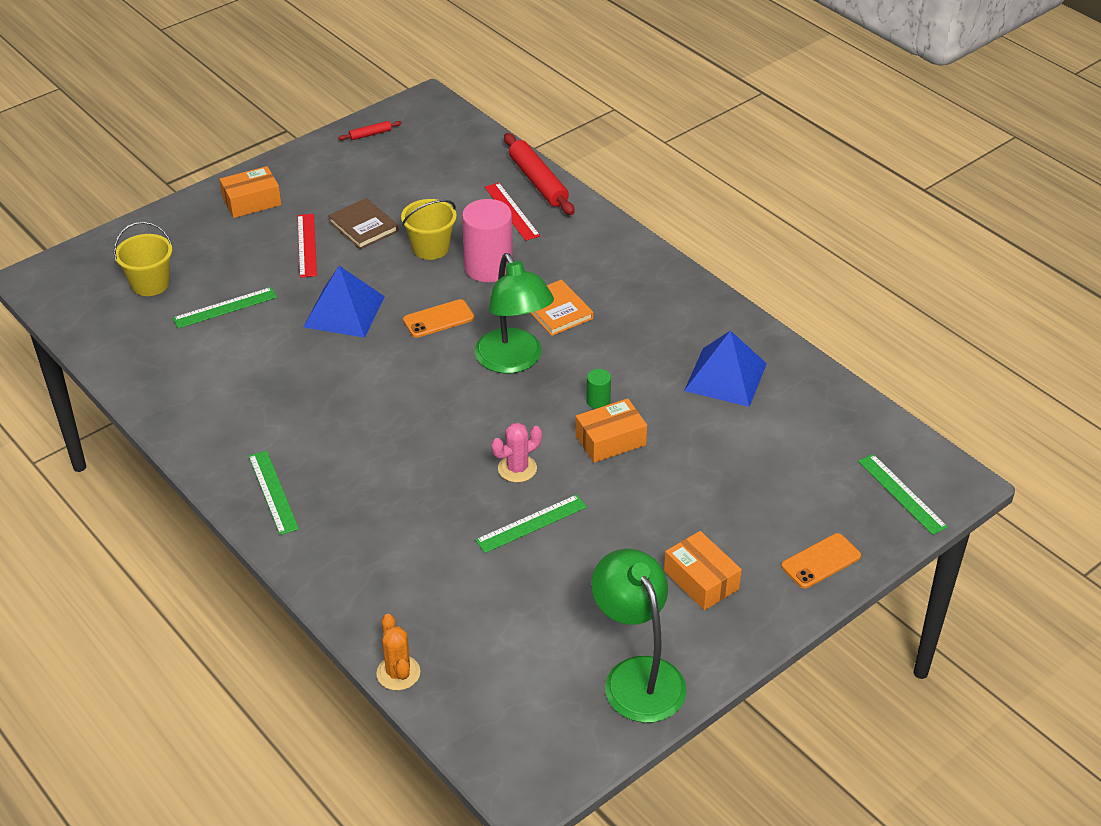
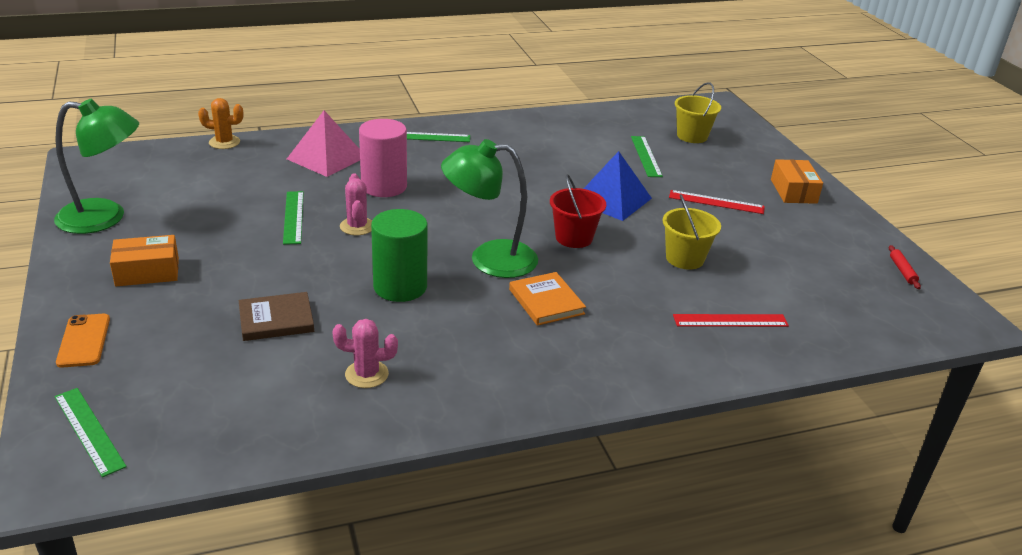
camera: 110 degrees right, 10 degrees down
brown book [328,198,399,249] -> brown book moved to [239,292,314,341]
orange phone [403,299,474,338] -> red bucket [550,174,606,248]
pink cylinder [462,199,513,282] -> pink cylinder moved to [359,119,407,197]
red rolling pin [504,133,575,215] -> none
orange book [531,280,594,336] -> orange book turned 75 degrees clockwise [509,272,586,326]
orange box [575,398,647,463] -> none
green cylinder [586,369,611,409] -> green cylinder [371,209,428,302], size x2.21
blue pyramid [684,330,767,407] -> pink cactus [332,319,398,388]
green ruler [858,454,948,535] -> green ruler turned 60 degrees clockwise [55,388,127,477]
none -> pink pyramid [287,110,360,177]

